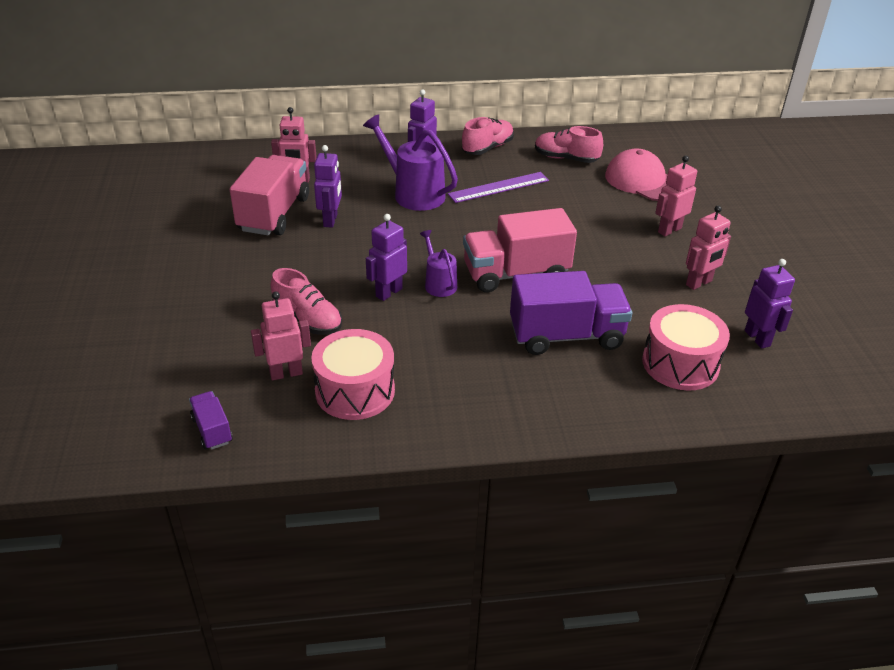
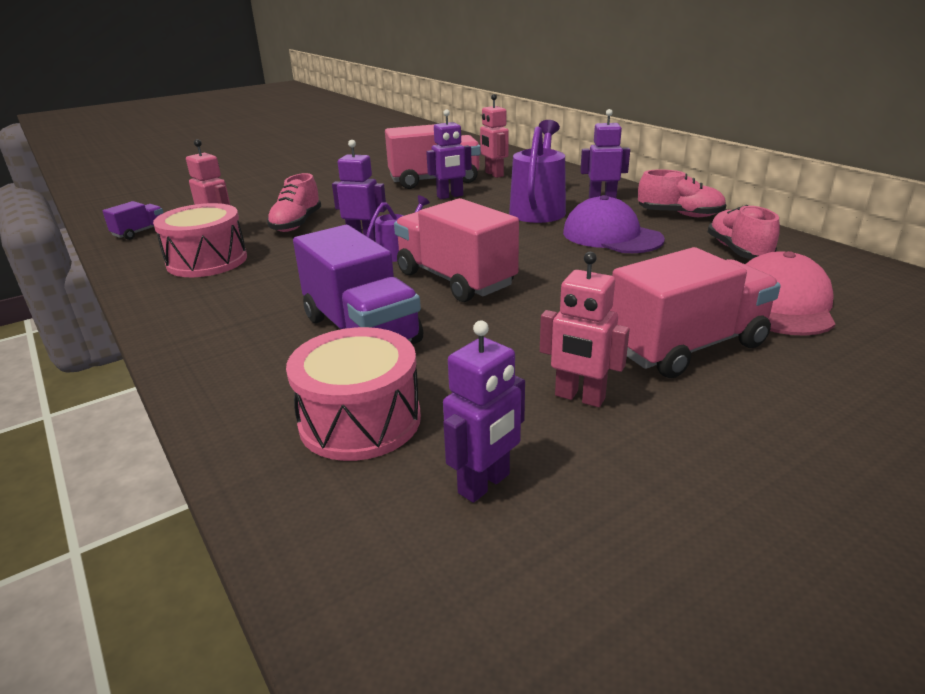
camera: 65 degrees right, 10 degrees down
purple ruler [448,172,549,203] -> purple cap [563,195,665,253]
pink robot [655,156,697,236] -> pink truck [610,247,781,378]

